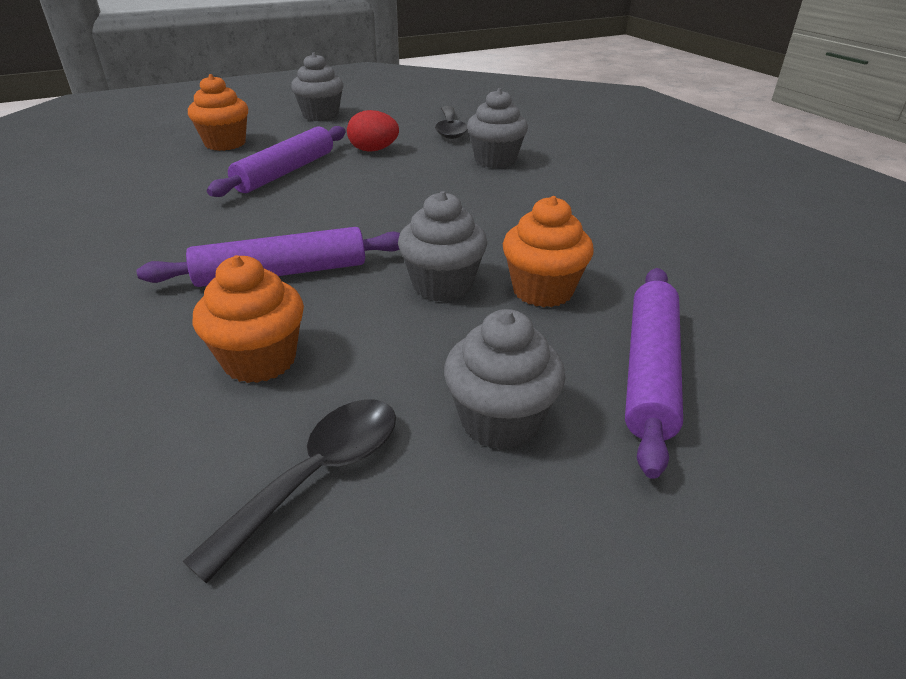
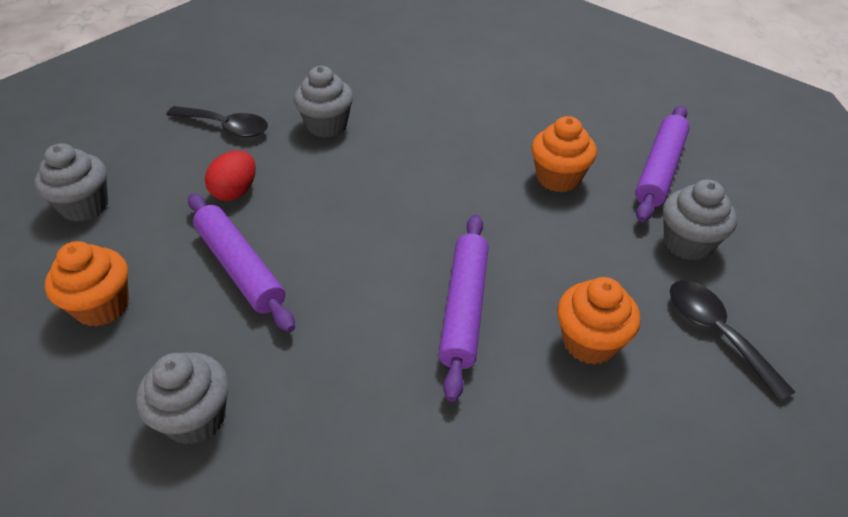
camera: 65 degrees left, 10 degrees up
grey cupcake [398,191,487,302] -> grey cupcake moved to [136,352,229,445]
purple rolling pin [625,268,683,479] -> purple rolling pin turned 75 degrees clockwise [635,105,690,222]

